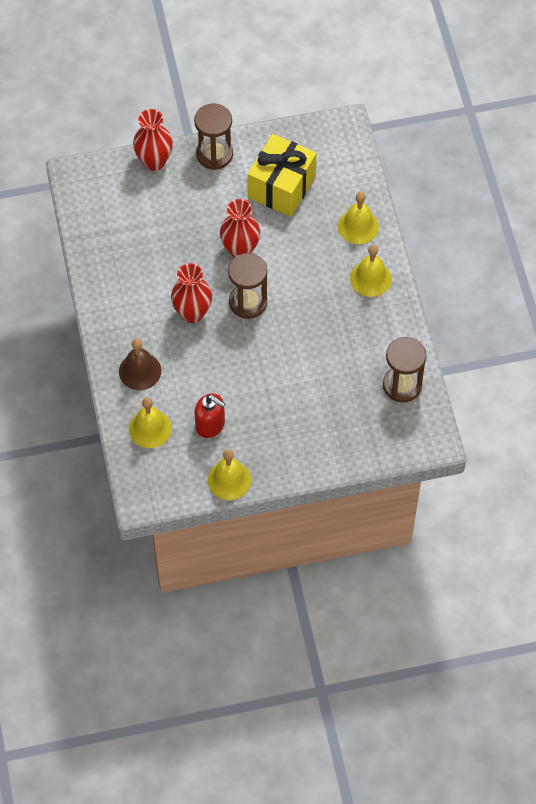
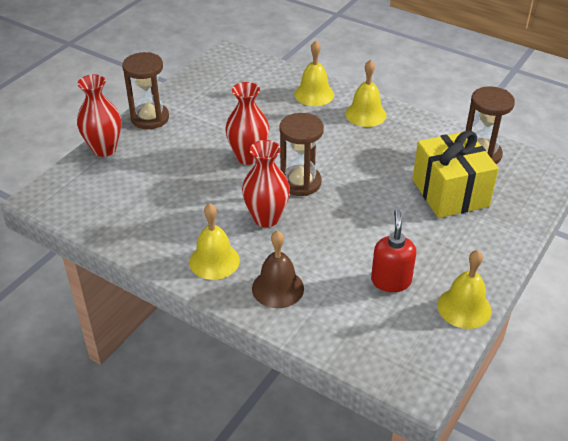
camera: 45 degrees left, 20 degrees down
yellow bell [129,397,172,448] -> yellow bell moved to [189,203,240,280]
red soap dispenser [195,393,225,438] -> red soap dispenser turned 75 degrees counterclockwise [371,209,416,292]
yellow gift [247,134,317,217] -> yellow gift moved to [412,130,499,218]

